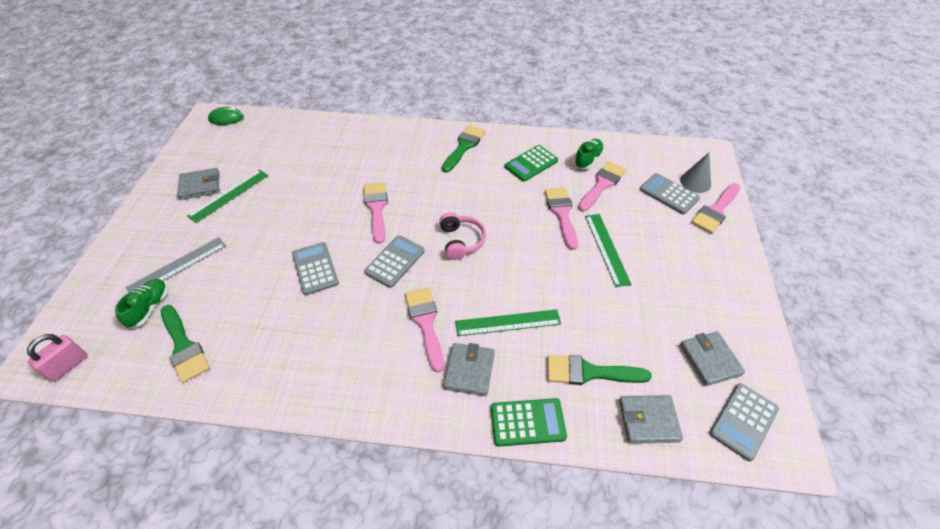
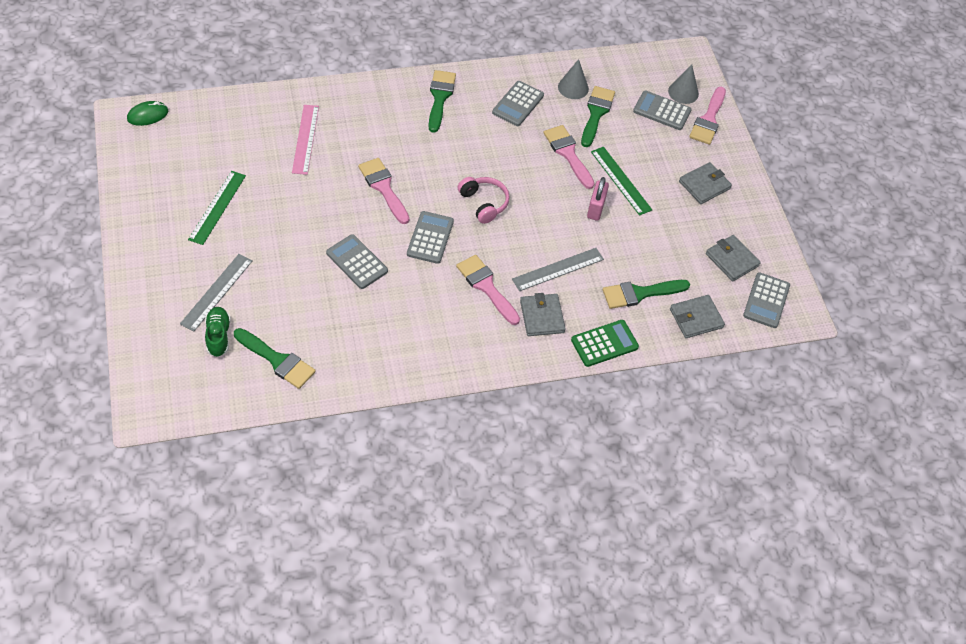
camera: 25 degrees left, 5 degrees up
pink padlock [27,334,87,382] -> pink padlock moved to [587,177,609,221]
grey wallet [177,168,220,200] -> grey wallet moved to [679,162,732,204]
green ruler [455,309,561,336] -> grey ruler [512,248,604,291]
green calculator [505,145,558,182] -> grey calculator [492,81,544,126]
green shoe [574,139,604,169] -> grey cone [558,59,589,99]
pink brush [578,161,627,212] -> green brush [581,86,615,147]
none -> pink ruler [292,105,319,175]

